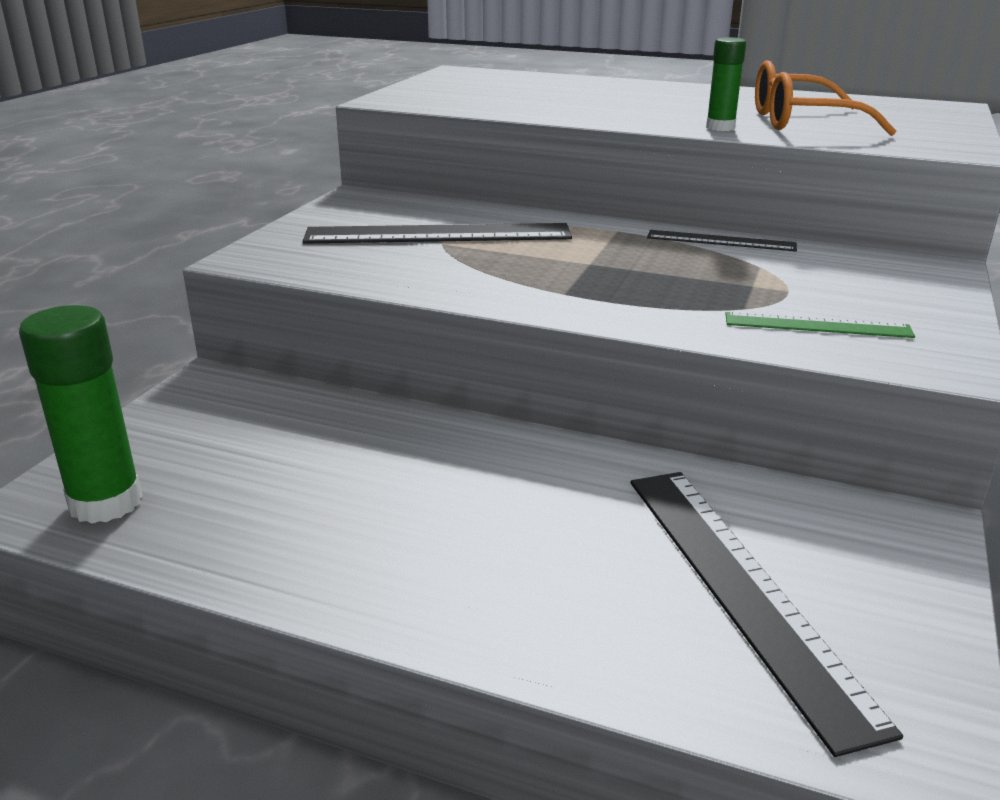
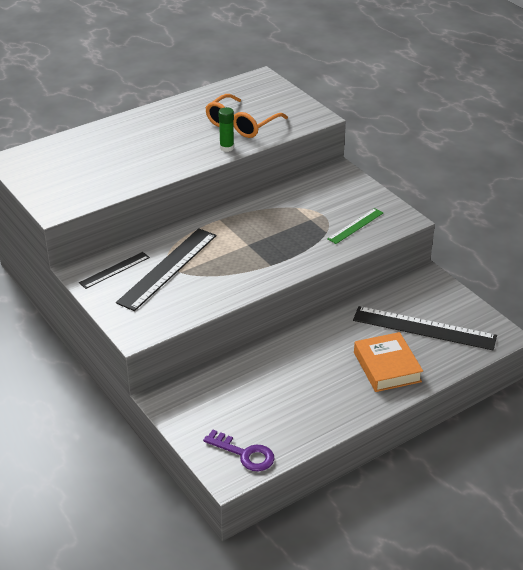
camera: 55 degrees left, 10 degrees up
green glue stick [19,305,143,524] -> purple key [203,430,275,471]
black ruler [647,230,797,251] -> black ruler moved to [79,252,150,289]
none -> orange book [354,332,423,392]

